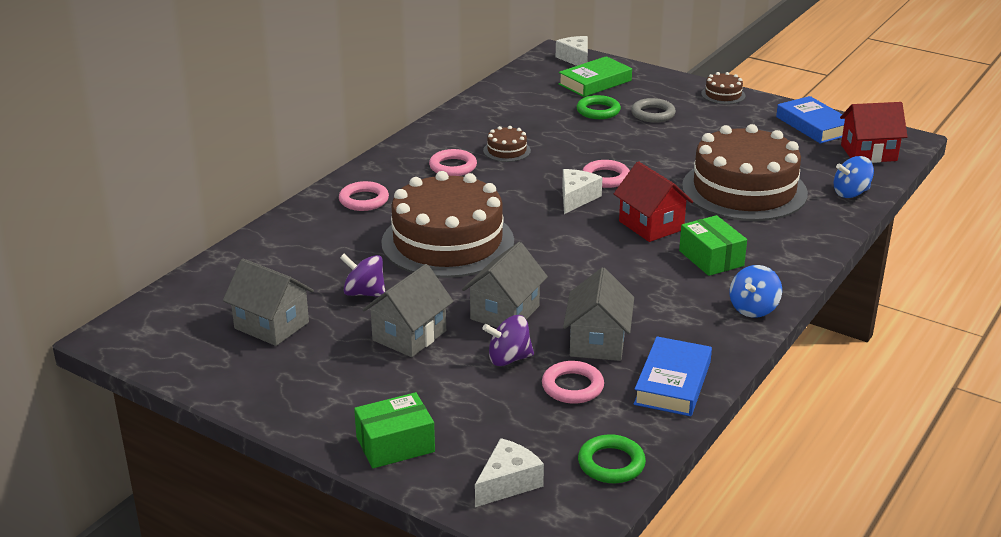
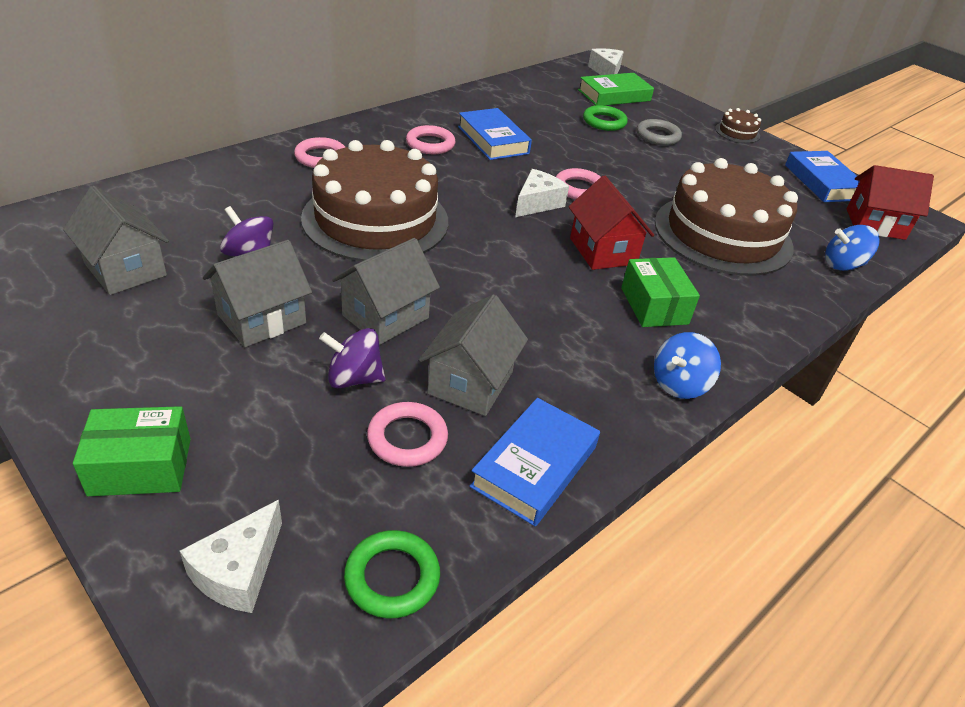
camera: 10 degrees right, 10 degrees up
white cheese [475,438,544,507] -> white cheese turned 150 degrees clockwise [180,500,282,613]
brown cake [483,126,531,162] -> blue book [458,108,532,160]

